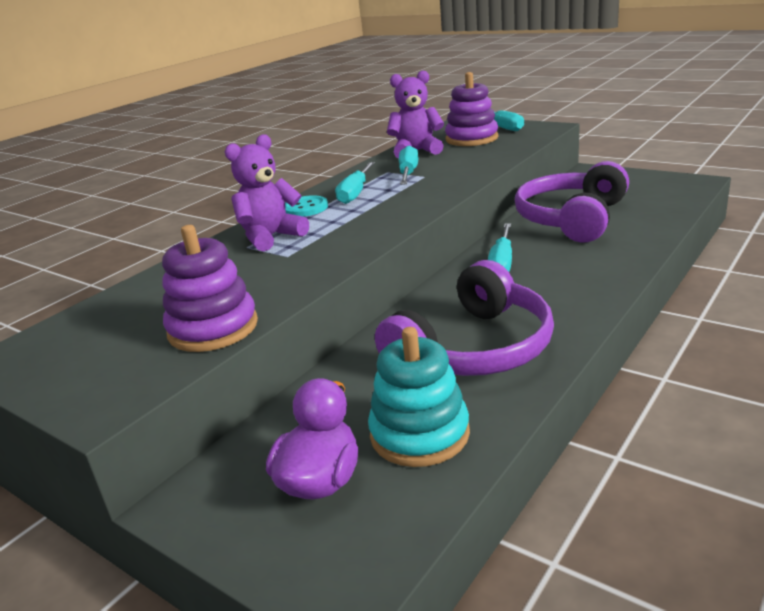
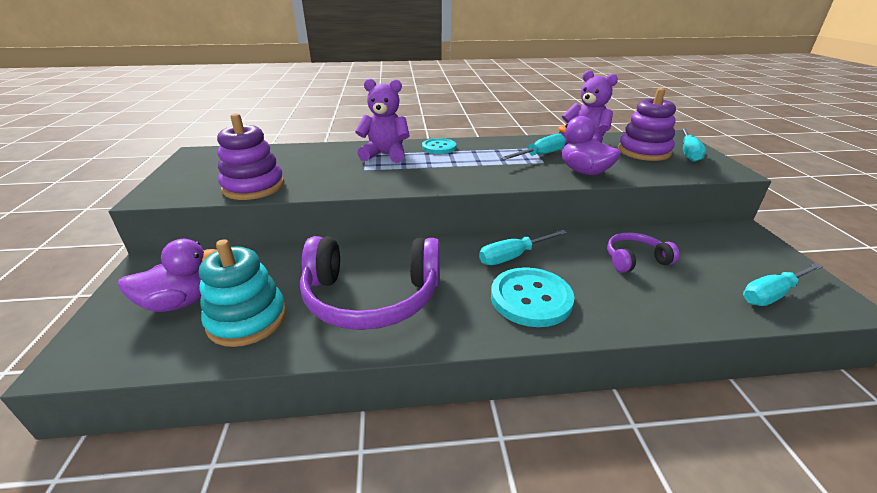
camera: 45 degrees right, 5 degrees up
turquoise screwdriver [335,162,375,204] -> turquoise screwdriver moved to [743,263,823,306]
purple headphones [515,161,629,242] -> purple headphones [607,232,679,273], size x0.50
none -> turquoise button [491,267,574,327]
none -> purple duck [558,116,621,175]

